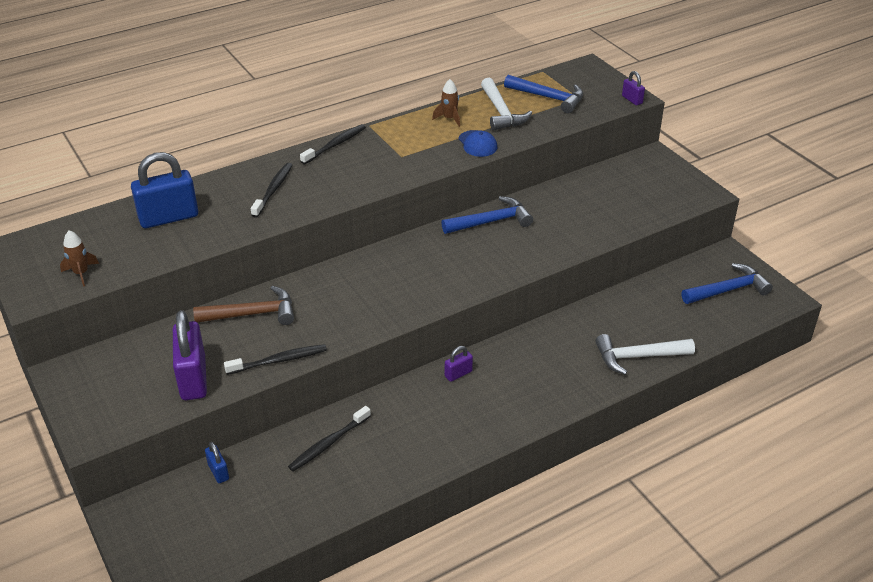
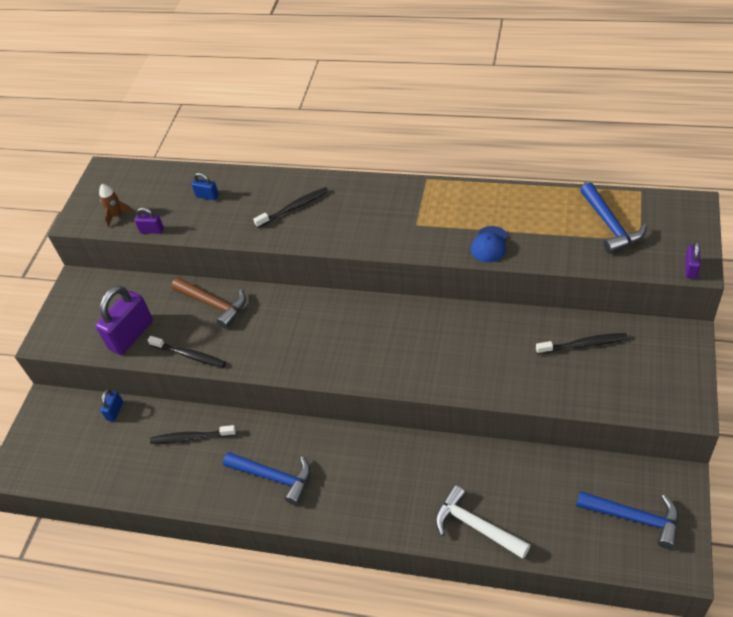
camera: 50 degrees right, 10 degrees up
blue padlock [131,152,198,228] -> blue padlock [191,173,219,200], size x0.48
black toothbrush [300,124,366,164] -> black toothbrush moved to [536,333,628,354]
brown rocket [432,79,460,127] -> none
blue hammer [441,196,533,234] -> blue hammer moved to [223,452,311,505]
purple padlock [445,346,473,382] -> purple padlock moved to [134,207,164,234]
white hammer [481,78,532,130] -> none

